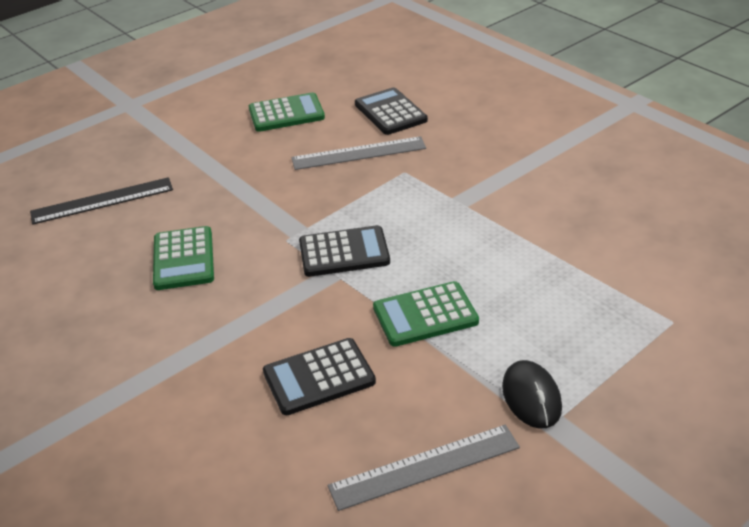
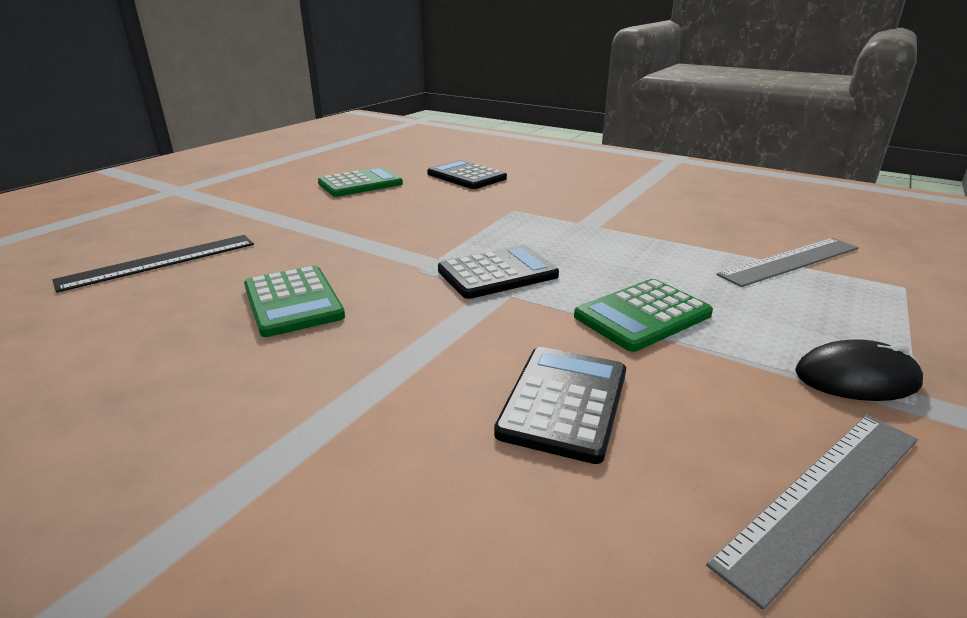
camera: 20 degrees left, 10 degrees down
black calculator [263,338,376,415] -> black calculator turned 150 degrees clockwise [494,347,626,464]
grey ruler [291,136,426,170] -> grey ruler moved to [717,238,859,287]
black mouse [502,360,562,429] -> black mouse turned 60 degrees counterclockwise [795,339,923,401]

